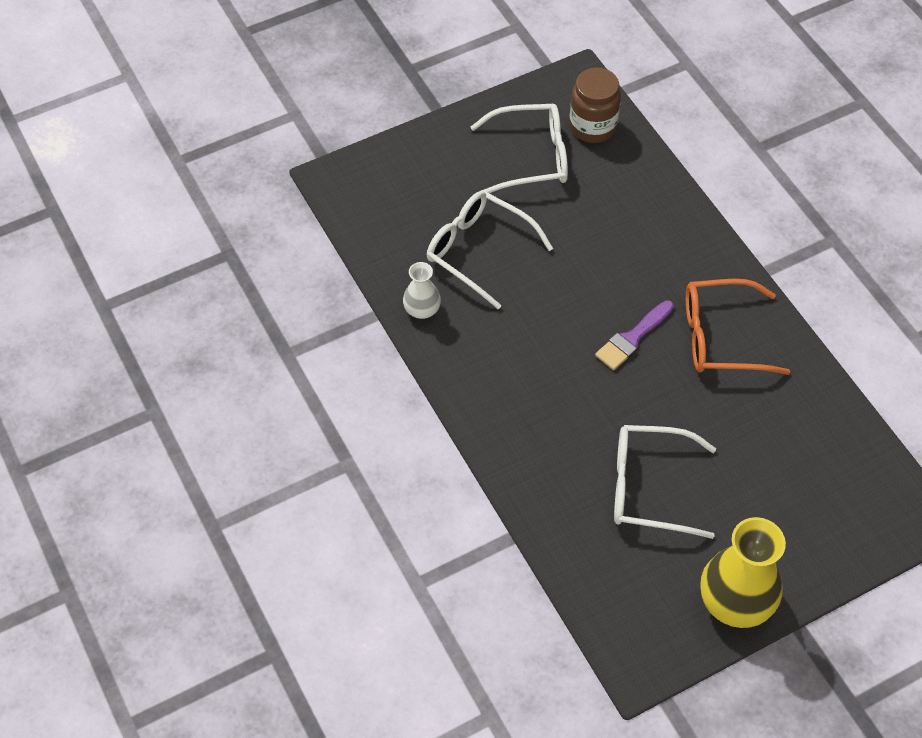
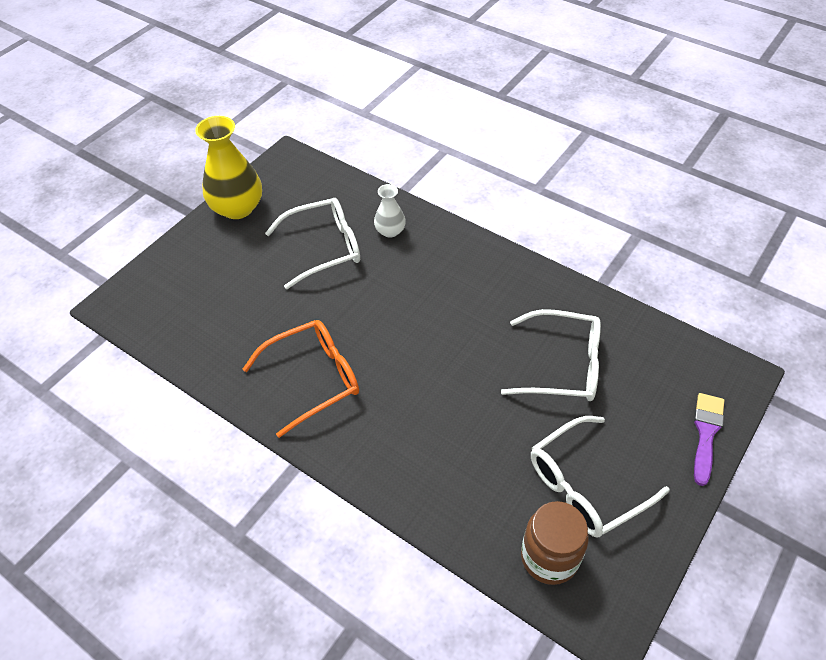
camera: 155 degrees right, 5 degrees down
white vase [403,262,441,319] -> white vase moved to [374,184,406,238]
purple brush [595,300,674,370] -> purple brush moved to [694,393,724,486]

